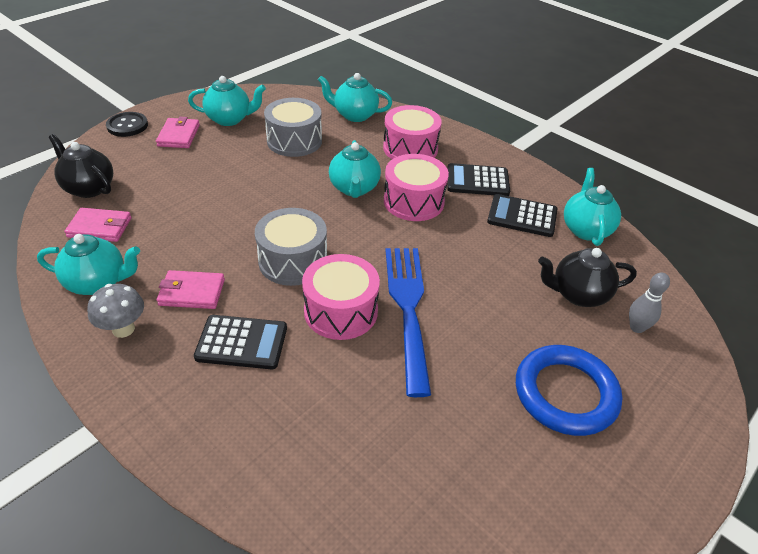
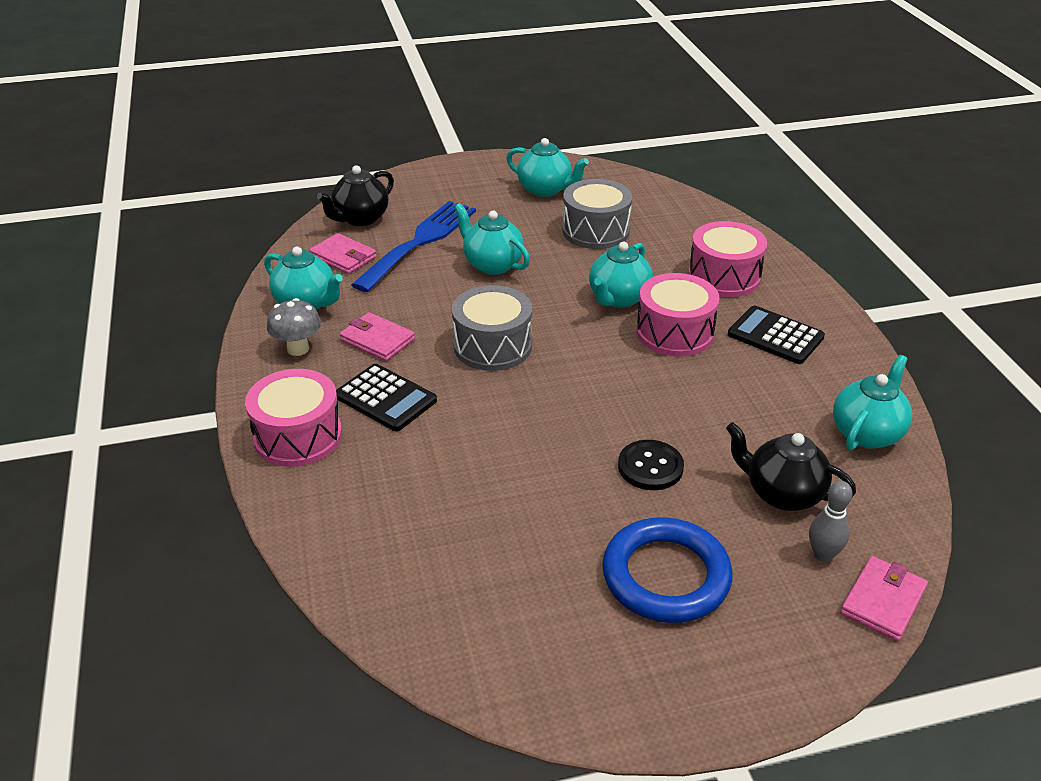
camera: 35 degrees right, 5 degrees down
black teapot [49,134,113,198] -> black teapot turned 120 degrees counterclockwise [317,165,394,226]
black button [106,112,148,137] -> black button moved to [618,440,684,490]
pink wallet [156,117,200,148] -> pink wallet moved to [840,556,928,641]
pink drum [302,254,380,340] -> pink drum moved to [245,369,342,467]
turquoise teapot [318,73,392,122] -> turquoise teapot moved to [454,203,530,275]
blue fork [385,248,431,397] -> blue fork moved to [352,201,476,292]
black calculator [487,194,557,237] -> none

